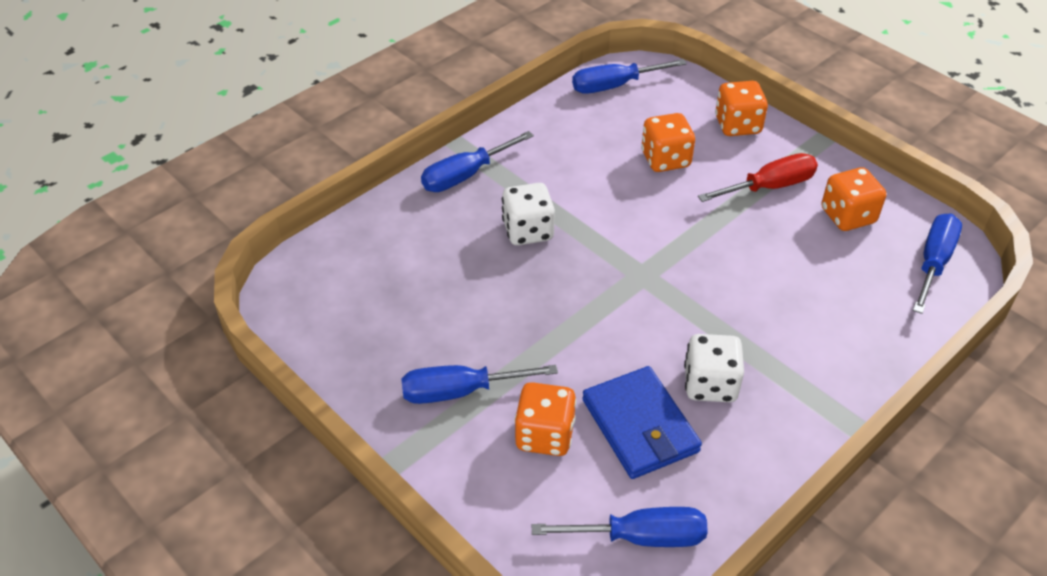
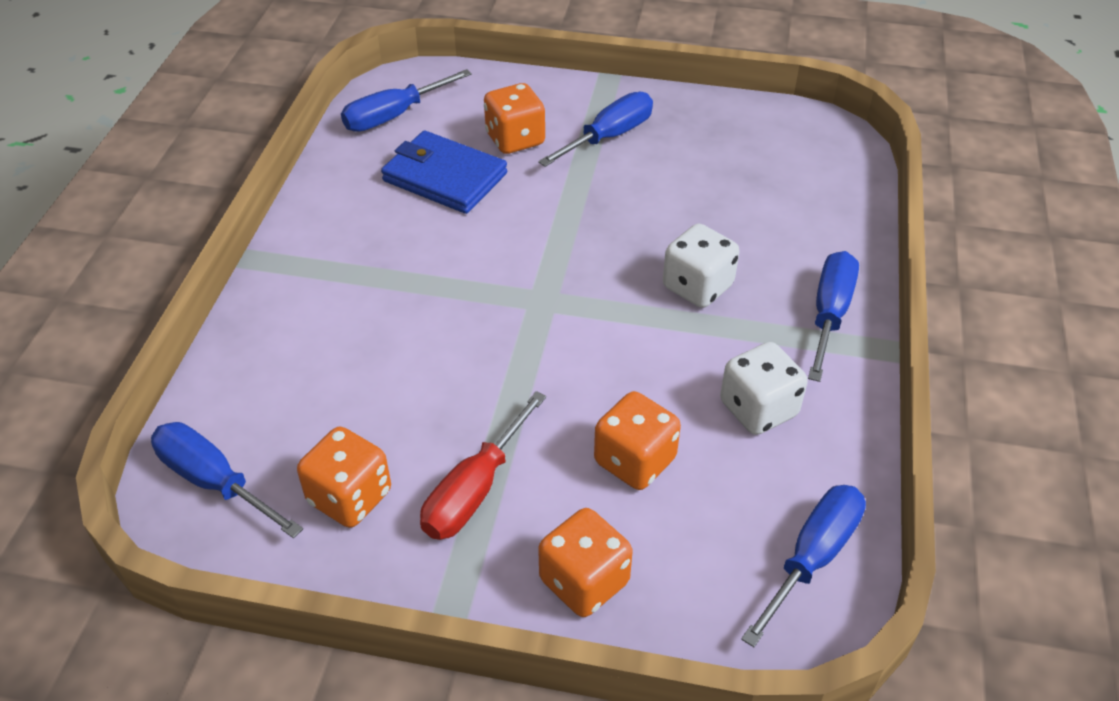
camera: 145 degrees right, 0 degrees up
white dice [684,334,744,402] -> white dice moved to [720,342,808,435]
blue screwdriver [913,213,962,314] -> blue screwdriver turned 135 degrees clockwise [151,422,303,538]

